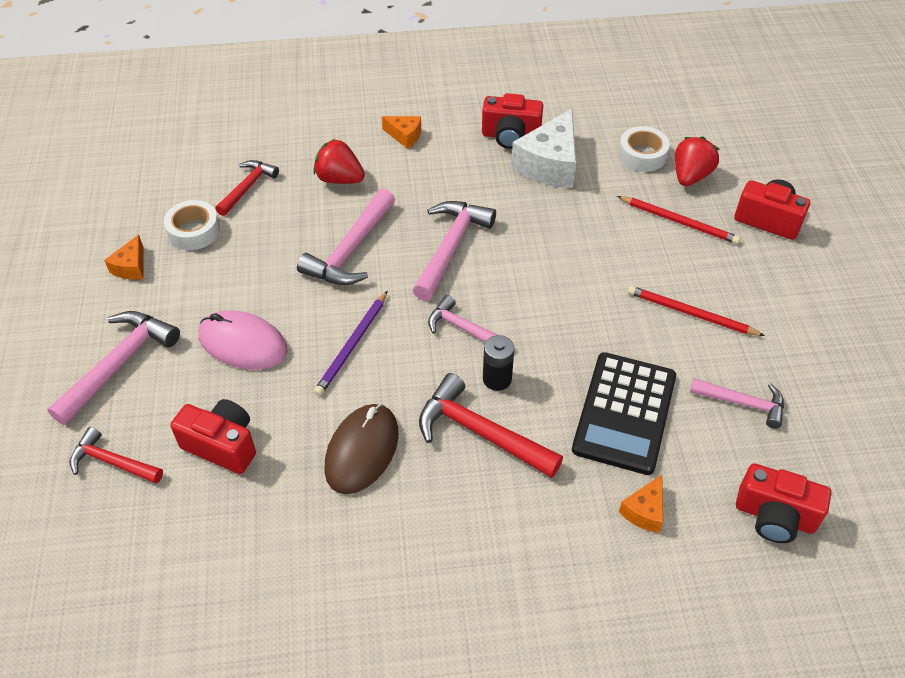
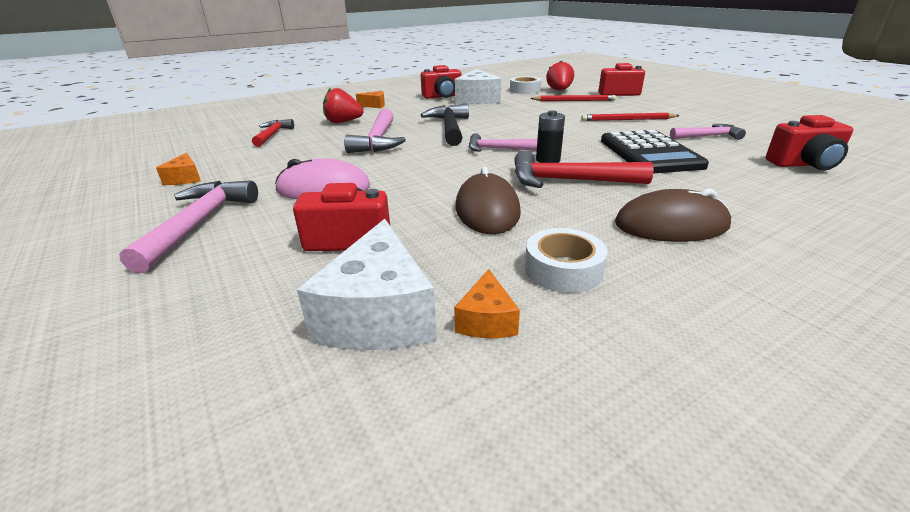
camera: 25 degrees left, 20 degrees down
red hammer [69,427,163,484] -> none
white tape [164,200,220,250] -> white tape moved to [525,228,608,293]
purple pencil [314,291,388,396] -> none
pink hammer [413,201,496,301] -> black hammer [421,103,469,146]
orange cheese [619,475,663,533] -> orange cheese moved to [454,269,520,338]
none -> white cheese [297,219,437,350]
none -> brown mouse [615,188,731,242]

